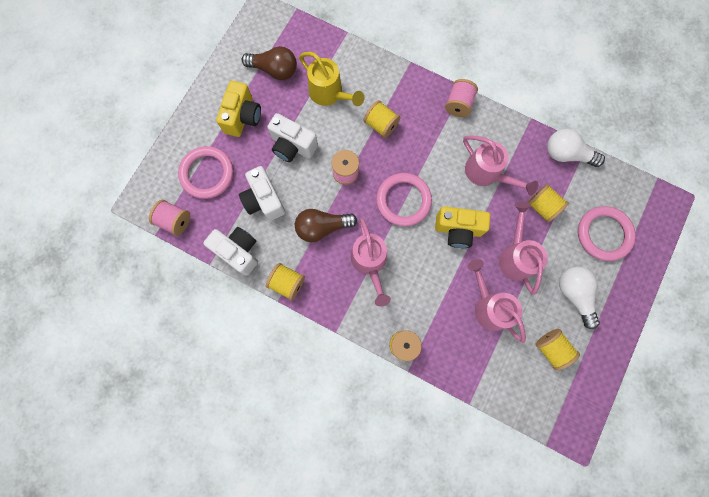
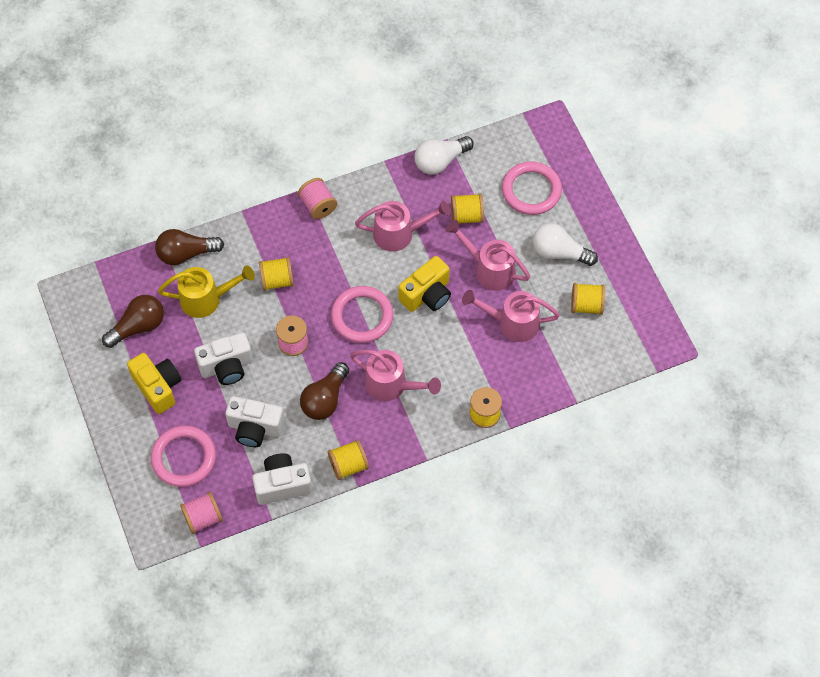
camera: 50 degrees left, 15 degrees down
none -> brown light bulb [155,229,224,265]

